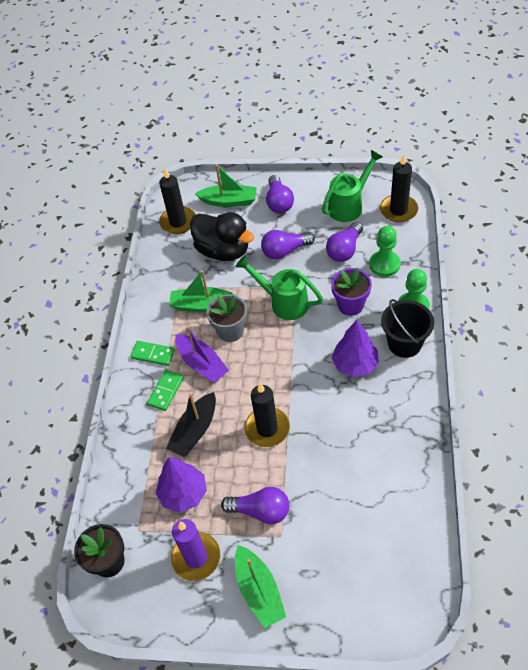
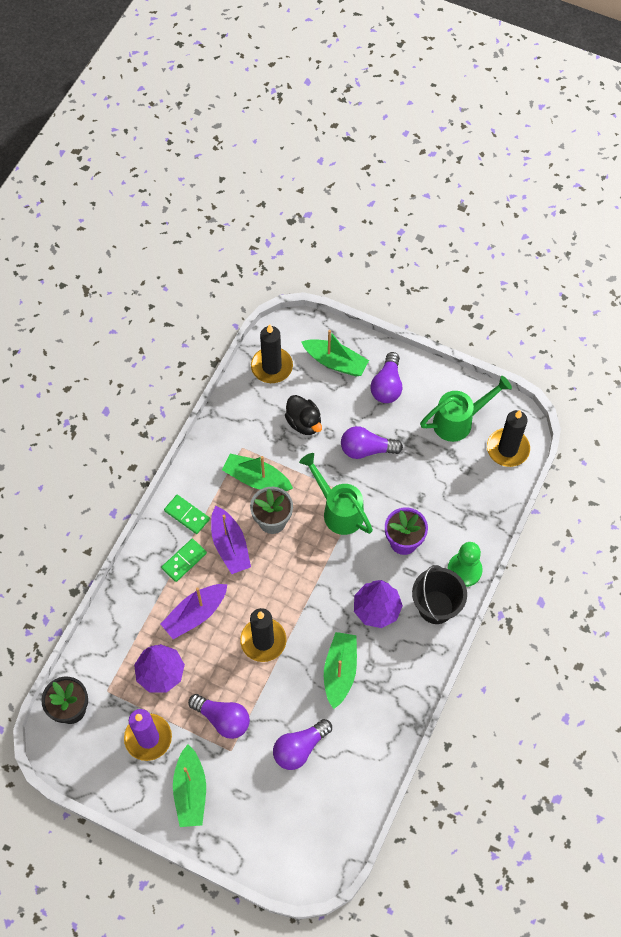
camera: 15 degrees right, 10 degrees up
black boat [166,392,216,457] -> purple boat [161,584,227,639]
black duck [190,212,254,261] -> black duck [285,395,322,435], size x0.62
purple light bulb [326,222,363,262] -> purple light bulb moved to [273,719,332,770]
green pawn [369,226,401,277] -> none
none -> green boat [324,632,357,709]

